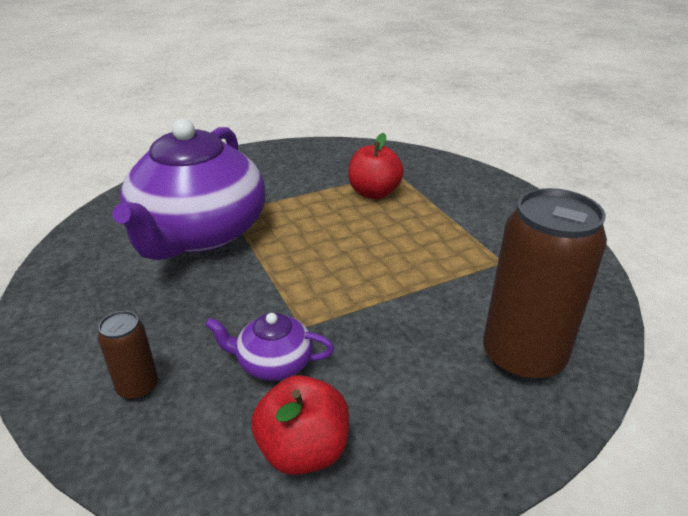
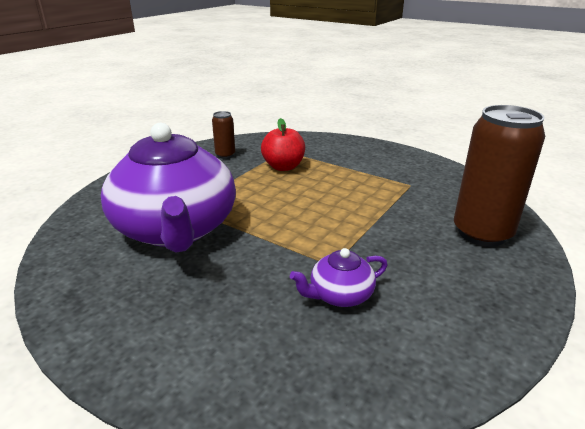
camera: 30 degrees left, 5 degrees down
brown can [98,311,158,400] -> brown can moved to [212,111,235,159]
red apple [251,375,349,475] -> none

